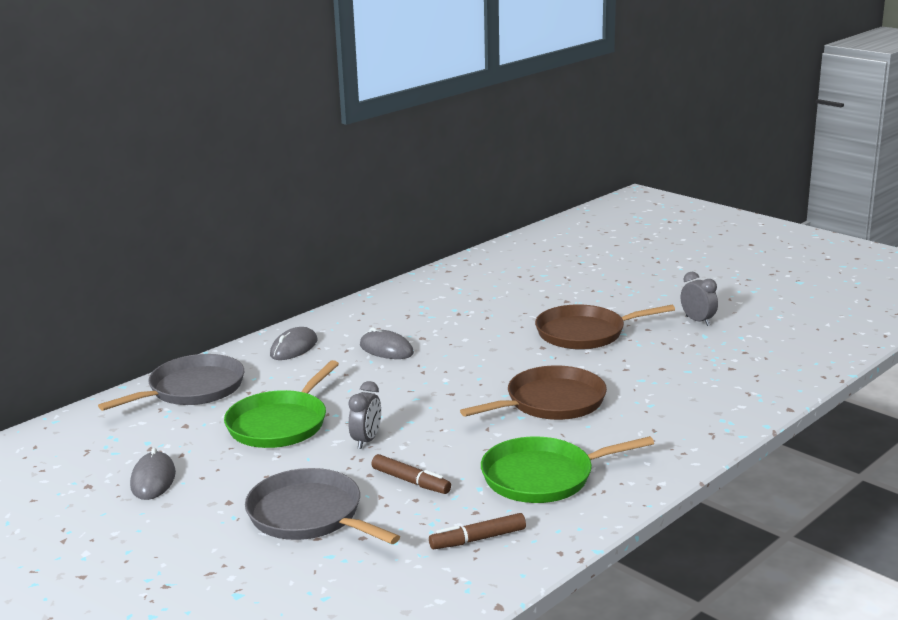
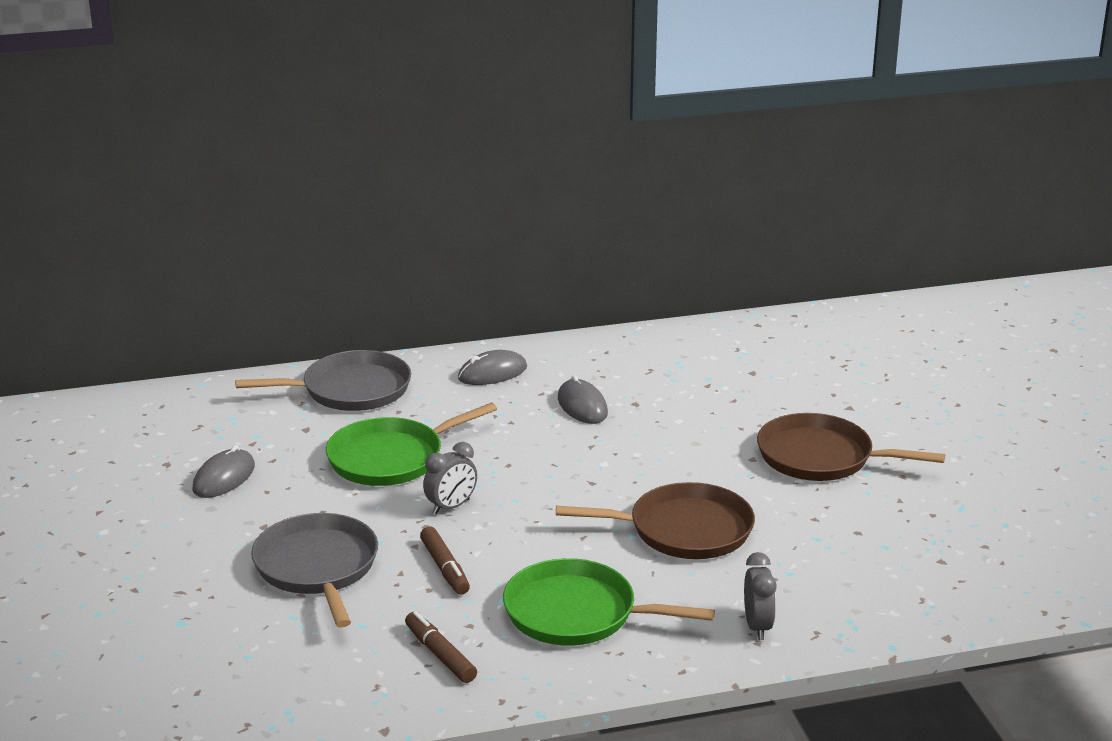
camera: 30 degrees right, 5 degrees up
brown marker [429,513,526,549] -> brown marker turned 45 degrees clockwise [405,611,477,683]
grey clock [681,272,718,326] -> grey clock moved to [744,552,777,640]

